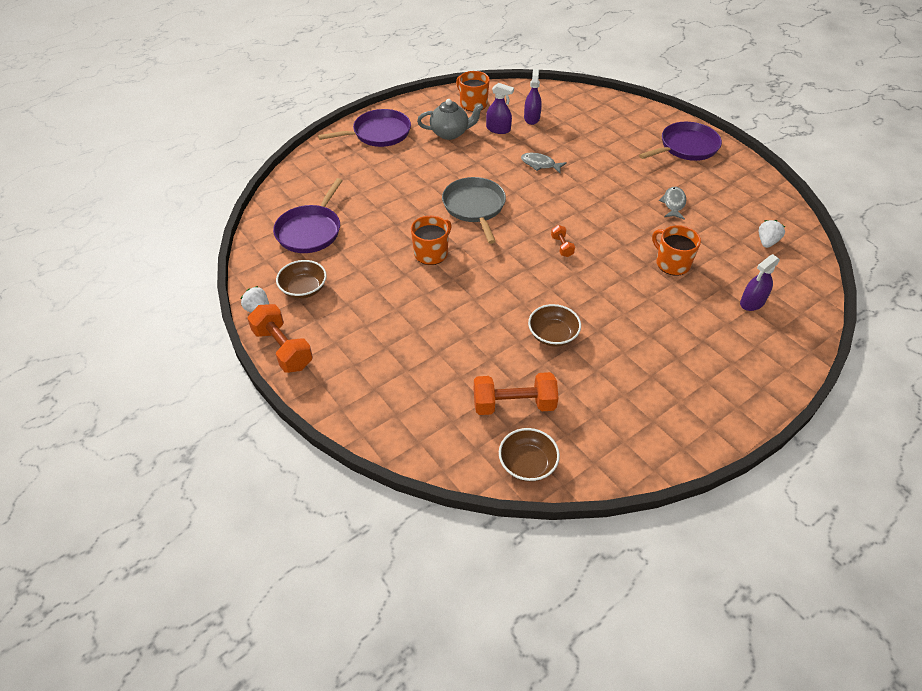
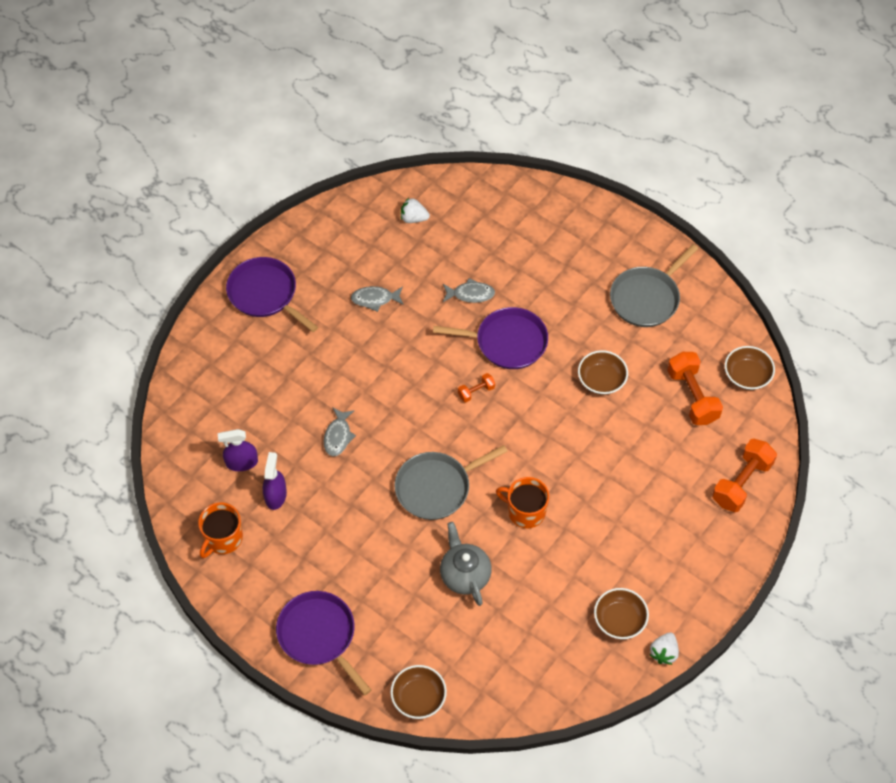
camera: 105 degrees left, 10 degrees up
orange dumbbell [247,304,313,373] -> orange dumbbell moved to [712,439,777,512]
purple pan [273,178,343,253] -> purple pan moved to [433,307,548,369]
grey teapot [417,99,484,140] -> grey teapot moved to [440,522,492,606]
orange mug [652,225,701,276] -> grey fish [443,278,495,303]
purple spray bottle [740,254,780,311] -> none
none -> brown bowl [390,665,447,719]
none -> grey pan [610,244,699,327]

